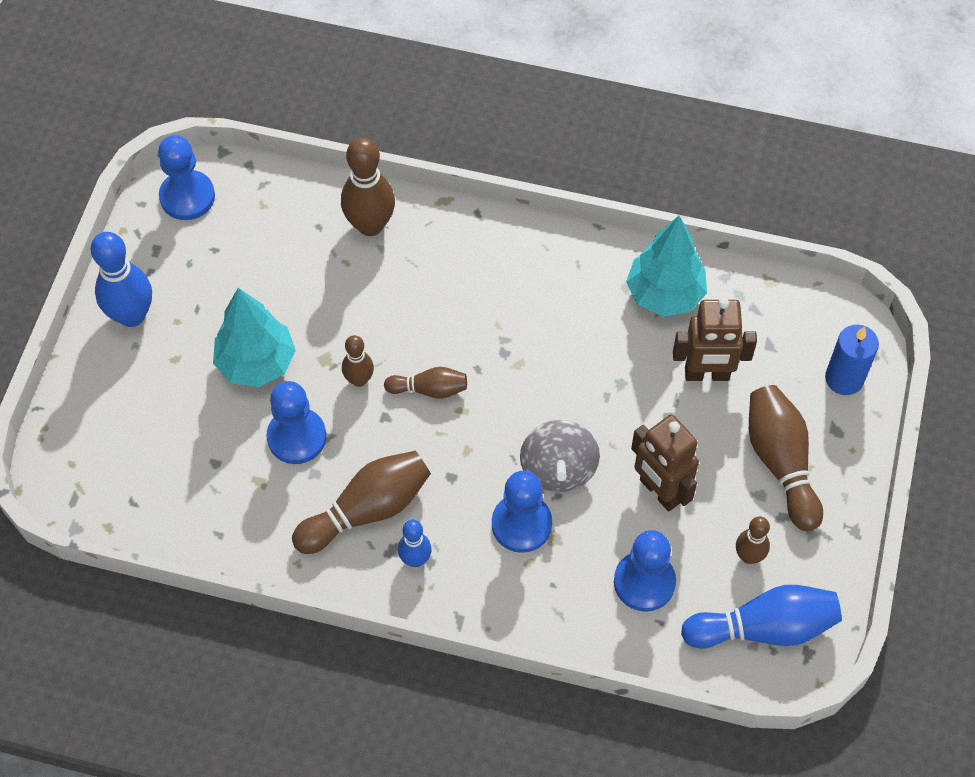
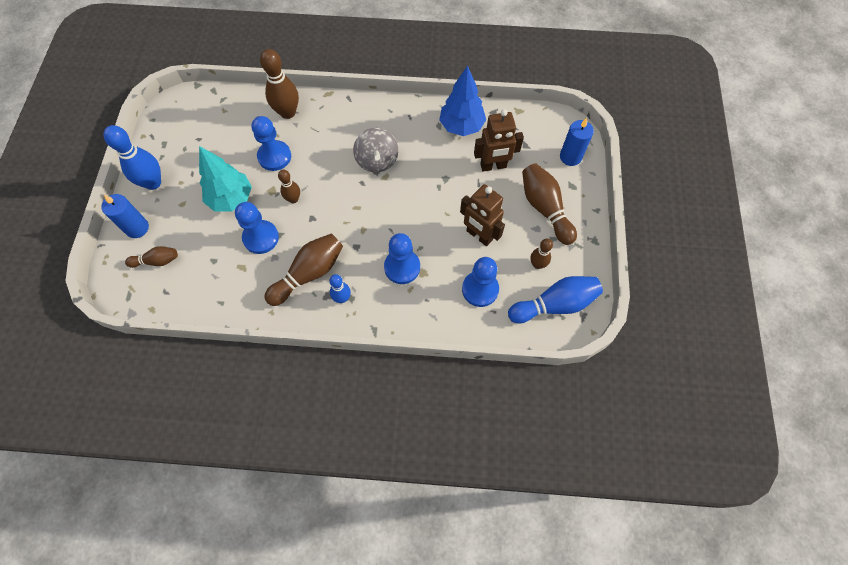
camera: 10 degrees left, 5 degrees up
blue pawn [158,135,215,220] -> blue pawn moved to [252,116,291,171]
brown bowling pin [384,367,467,399] -> brown bowling pin moved to [125,246,178,268]
grey spinning top [520,420,600,492] -> grey spinning top moved to [353,128,398,172]
turquoise tree [626,216,707,317] -> blue tree [439,66,486,136]
none -> blue candle [101,194,149,238]

